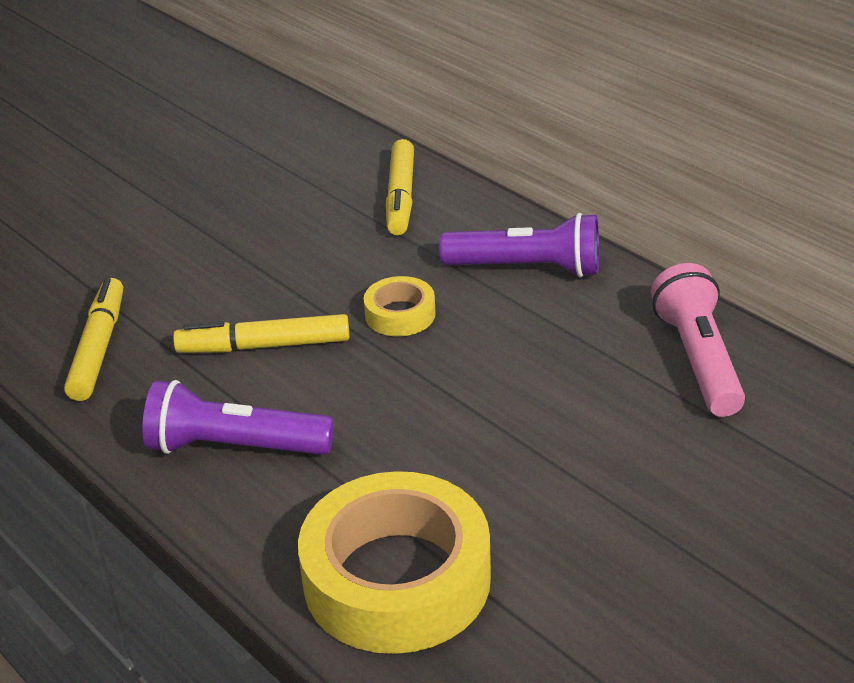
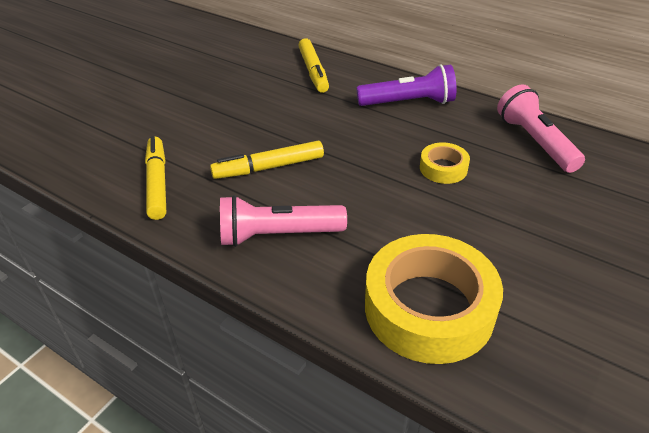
camera: 15 degrees left, 5 degrees up
purple flashlight [142,380,334,455] -> pink flashlight [220,195,347,247]
yellow tape [364,276,436,336] -> yellow tape moved to [420,142,470,184]

